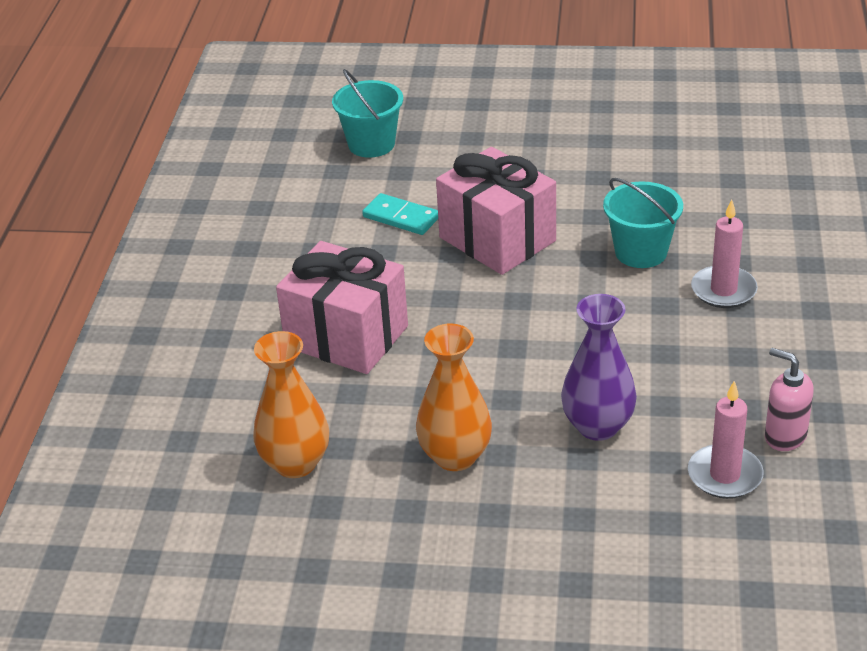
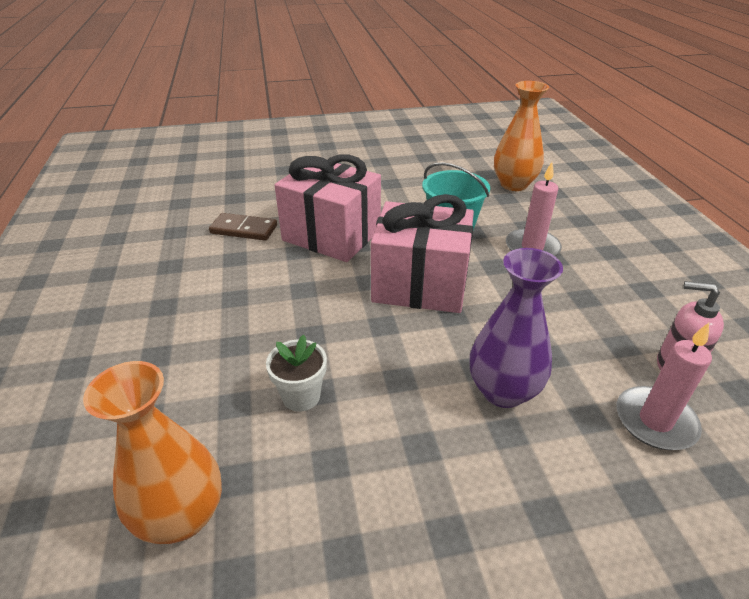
camera: 20 degrees left, 0 degrees up
pink gift [276,241,408,374] -> pink gift moved to [371,194,474,313]
turquoise bucket [332,69,403,158] -> none
turquoise domino [362,193,438,235] -> brown domino [209,213,277,241]
orange vase [416,324,492,471] -> orange vase moved to [494,81,549,191]
none -> white flower pot [266,335,327,412]

